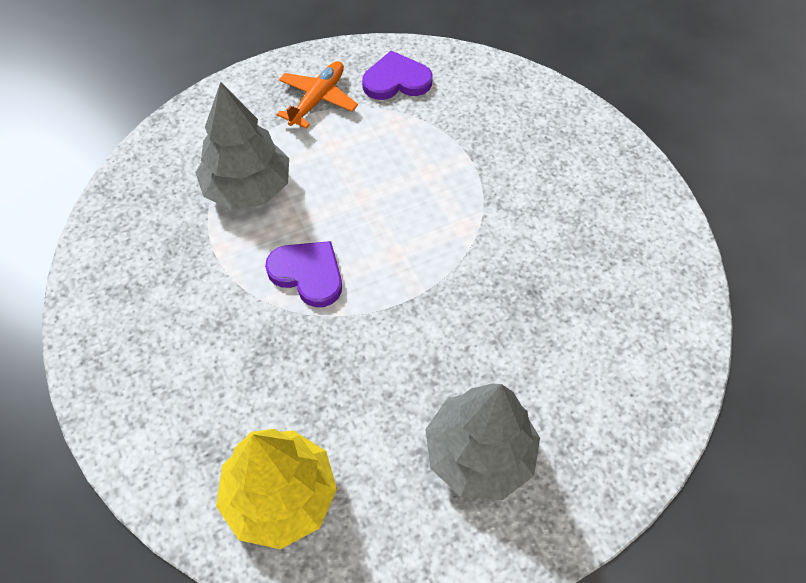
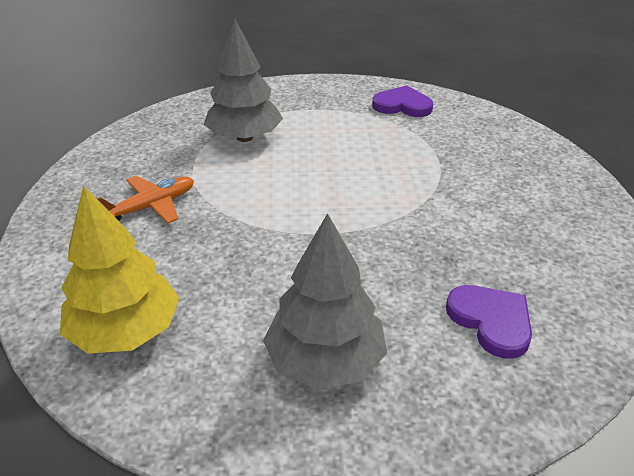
camera: 25 degrees right, 20 degrees down
purple heart [265,241,342,307] -> purple heart moved to [446,285,532,359]
orange plane [277,61,358,129] -> orange plane moved to [97,176,194,224]

